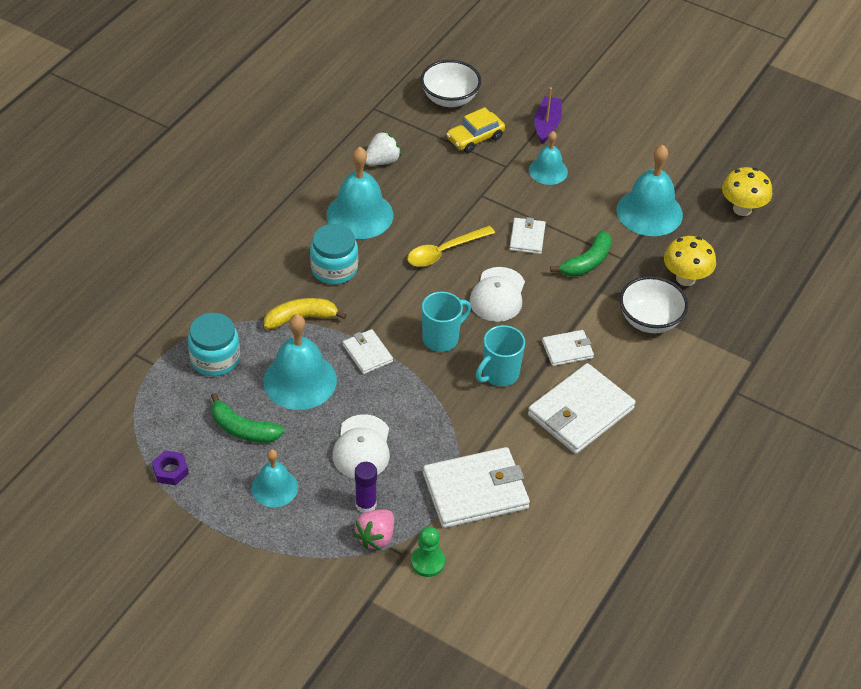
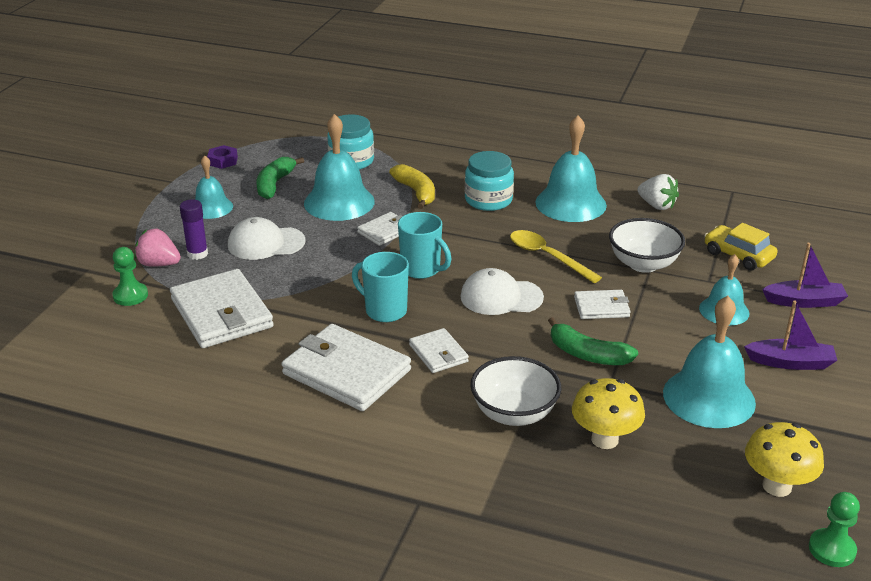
camera: 80 degrees right, 15 degrees down
white bowl [420,60,481,107] -> white bowl moved to [609,218,685,273]
none -> purple boat [744,300,837,370]
none -> green pawn [809,492,860,567]

